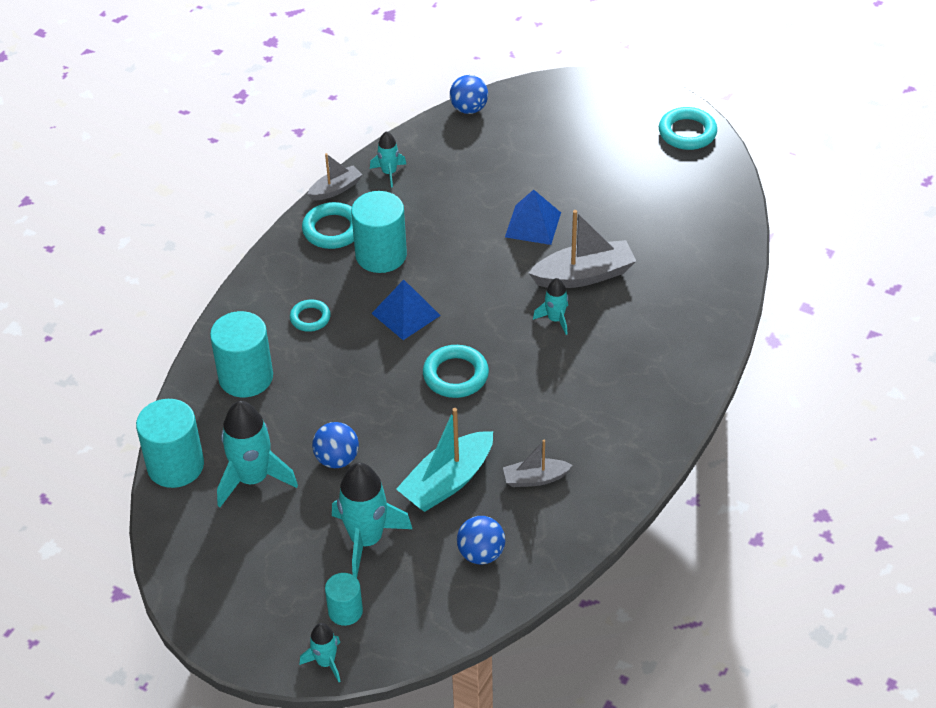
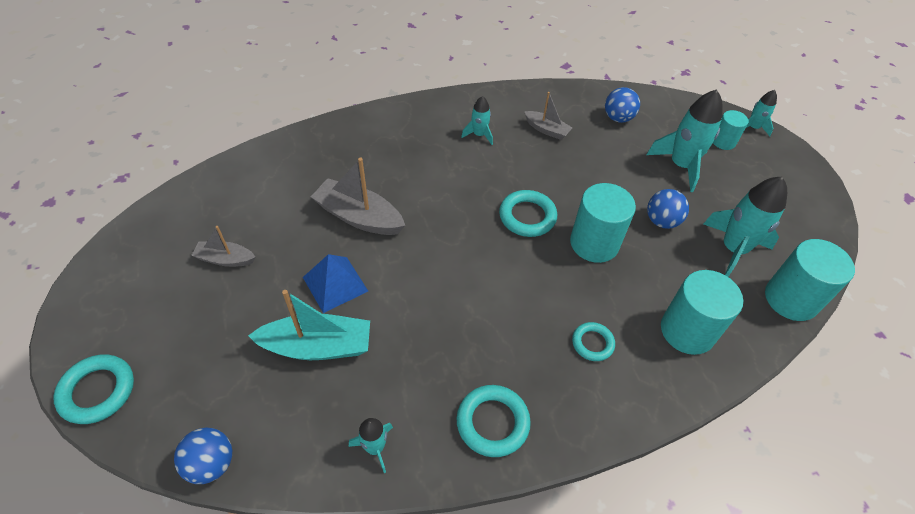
camera: 140 degrees left, 5 degrees up
grey boat [307,153,362,200] -> grey boat moved to [191,226,255,267]
turquoise cylinder [351,191,407,273] -> turquoise cylinder moved to [570,183,636,263]
blue pyramid [371,280,441,340] -> none
turquoise boat [396,408,493,512] -> turquoise boat moved to [248,290,370,360]
turquoise rocket [533,278,568,335] -> turquoise rocket moved to [461,96,493,145]
turquoise ring [659,107,717,150] -> turquoise ring moved to [53,354,134,424]

